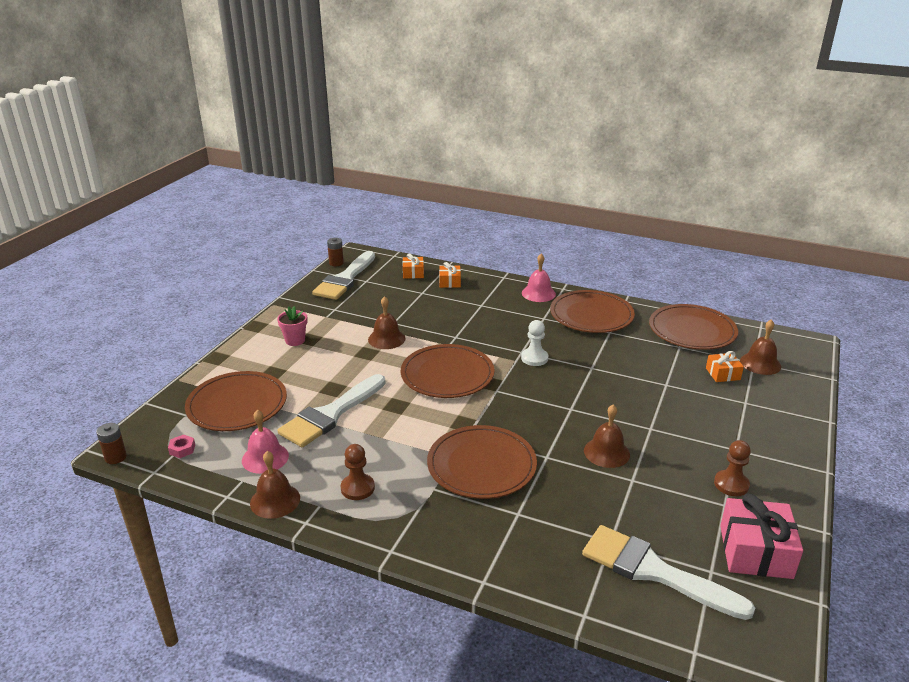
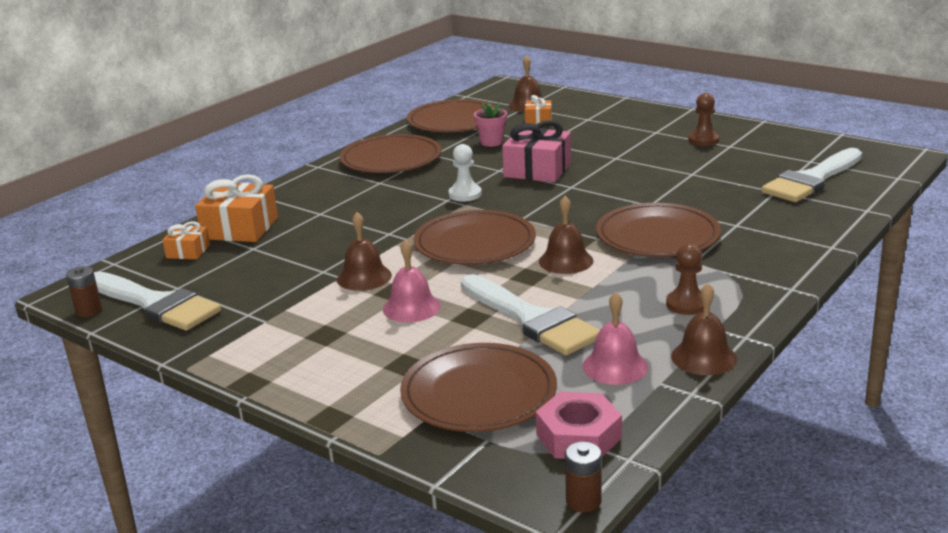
camera: 75 degrees left, 5 degrees down
pink nut [168,434,195,458] -> pink nut [536,392,622,459], size x2.05
pink flower pot [277,306,308,346] -> pink flower pot moved to [474,103,507,147]
orange gift [439,262,461,288] -> orange gift [195,174,278,242], size x1.83
pink bell [522,254,556,302] -> pink bell moved to [383,239,441,322]
brown bell [584,404,630,468] -> brown bell moved to [539,196,593,274]
pink gift [720,494,803,579] -> pink gift moved to [502,120,571,182]

